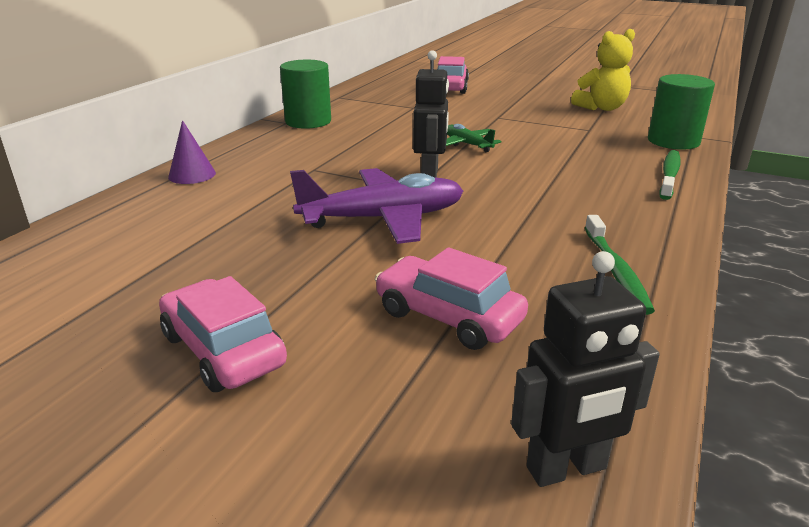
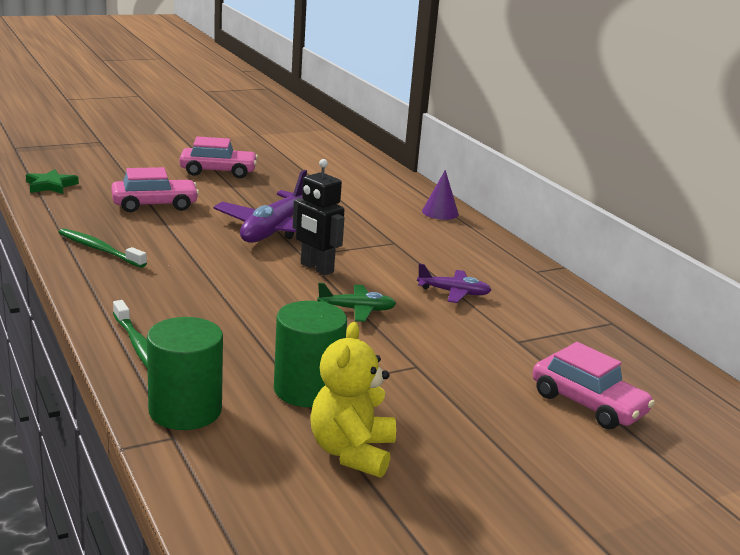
camera: 125 degrees right, 5 degrees down
green cylinder [280,60,331,129] -> green cylinder moved to [274,301,347,407]
black robot [511,251,660,487] -> green star [26,169,79,194]
none -> purple plane [417,264,491,303]

